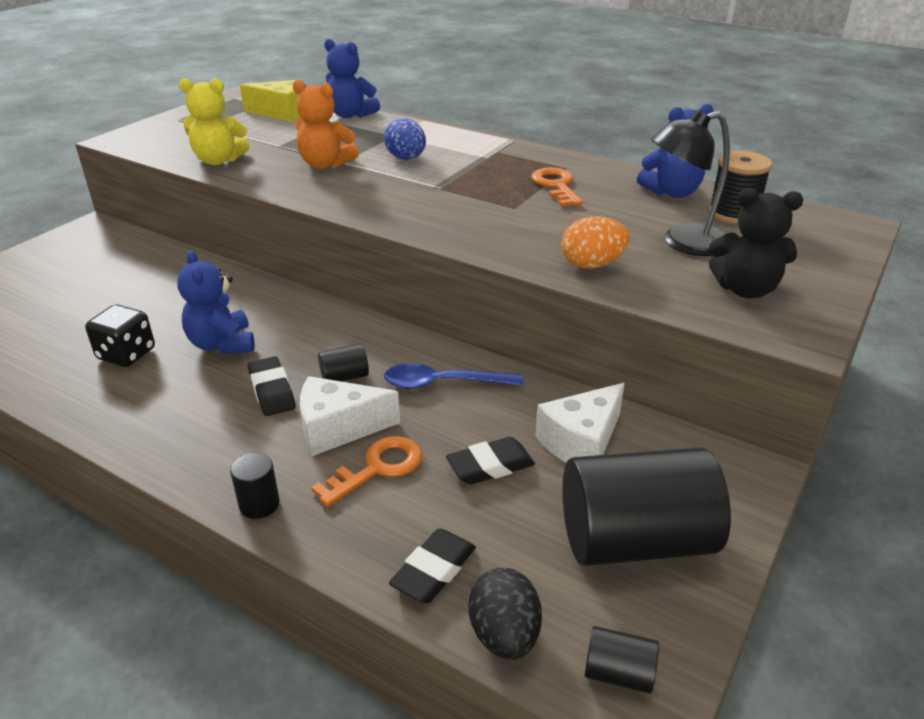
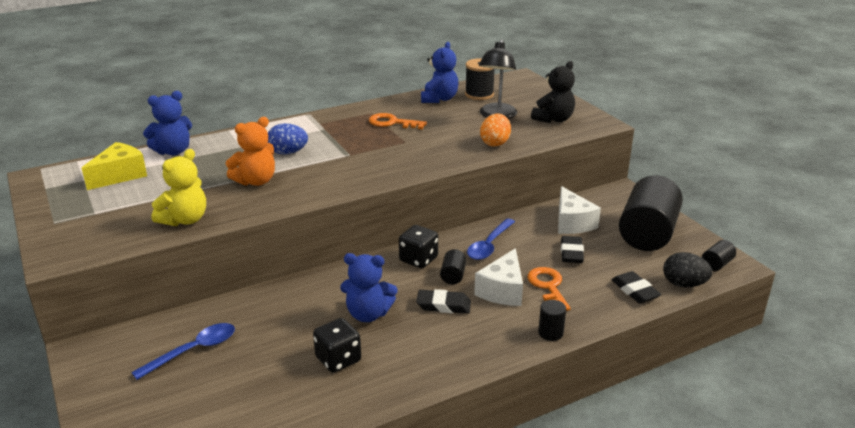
camera: 60 degrees left, 5 degrees down
none -> blue spoon [131,323,235,380]
none -> black dice [399,225,438,268]

